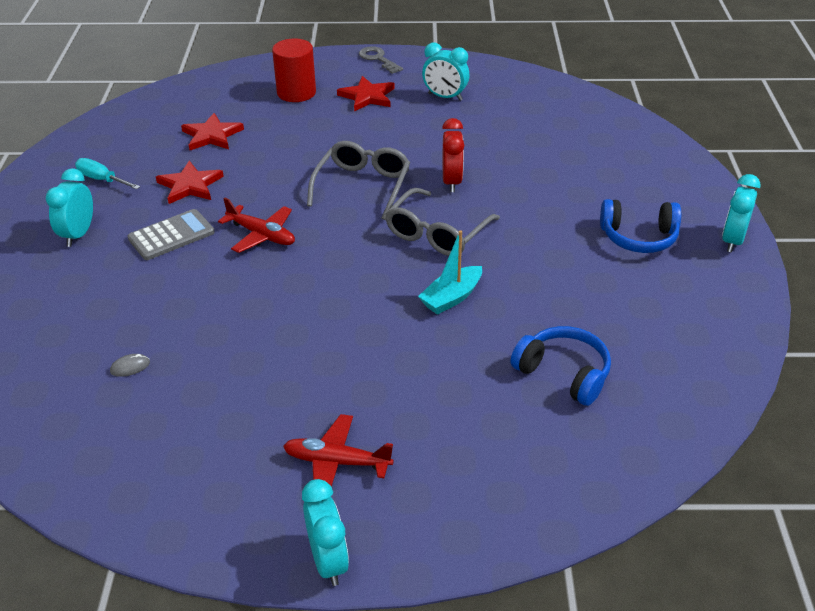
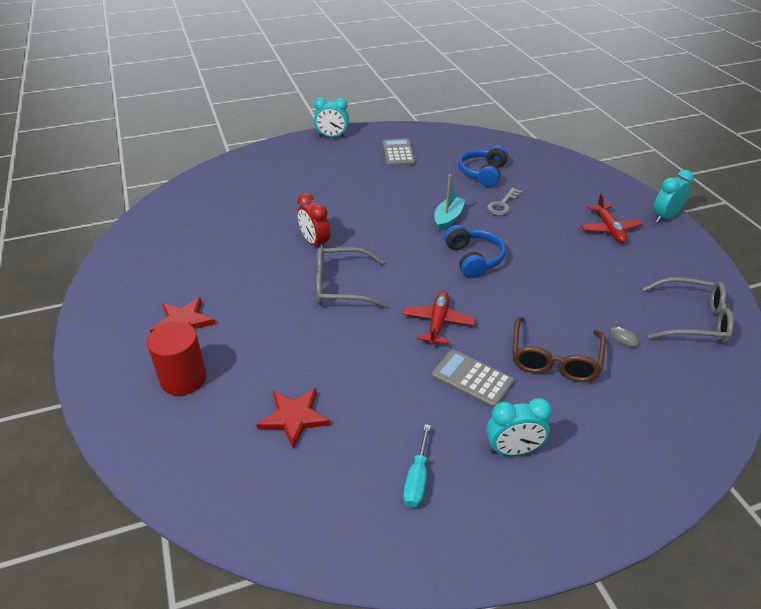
camera: 110 degrees left, 0 degrees up
red star [156,161,224,204] -> none
grey key [359,46,403,74] -> grey key moved to [487,188,522,216]
grey glasses [385,188,500,256] -> grey glasses moved to [642,277,734,344]
turquoise boat [418,230,482,315] -> turquoise boat turned 90 degrees counterclockwise [434,175,465,231]
turquoise clock [422,43,470,101] -> none
red clock [442,118,464,192] -> red clock turned 105 degrees counterclockwise [297,193,330,248]
blue headphones [600,199,681,253] -> blue headphones moved to [444,225,506,278]
none -> grey calculator [382,138,415,166]
none -> brown glasses [512,317,606,382]

